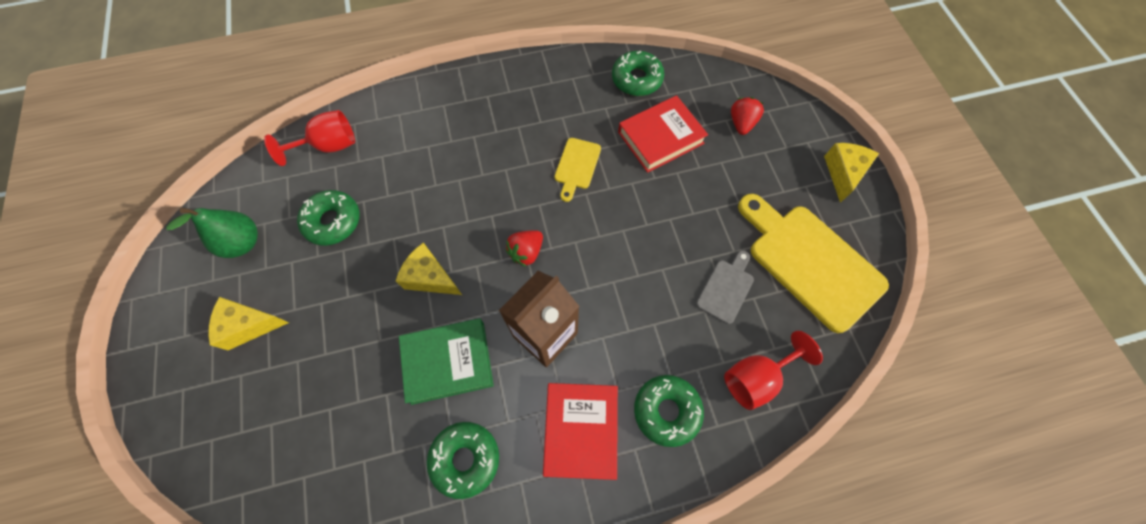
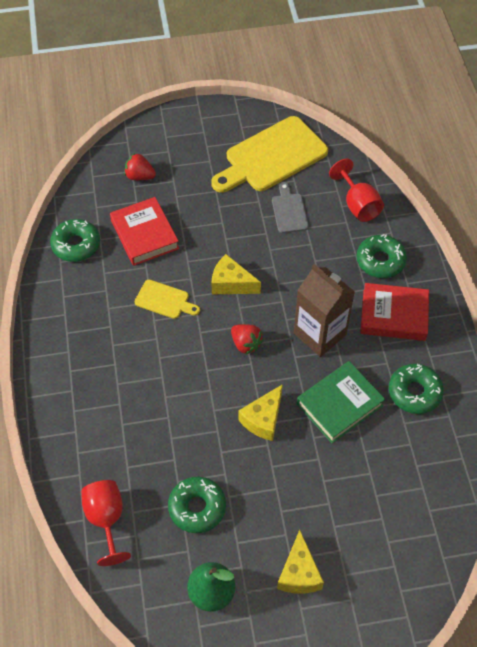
camera: 85 degrees left, 10 degrees down
green book [399,318,494,405] -> green book turned 60 degrees clockwise [297,361,385,443]
grey cutting board [696,250,754,324] -> grey cutting board turned 45 degrees clockwise [272,182,309,233]
yellow cheese [824,143,879,203] -> yellow cheese moved to [211,254,261,294]

